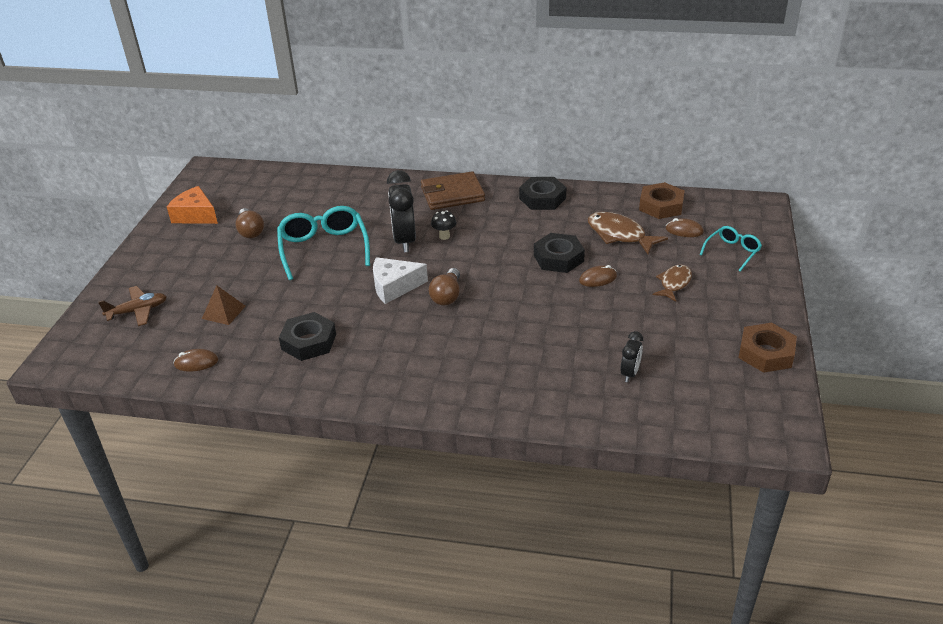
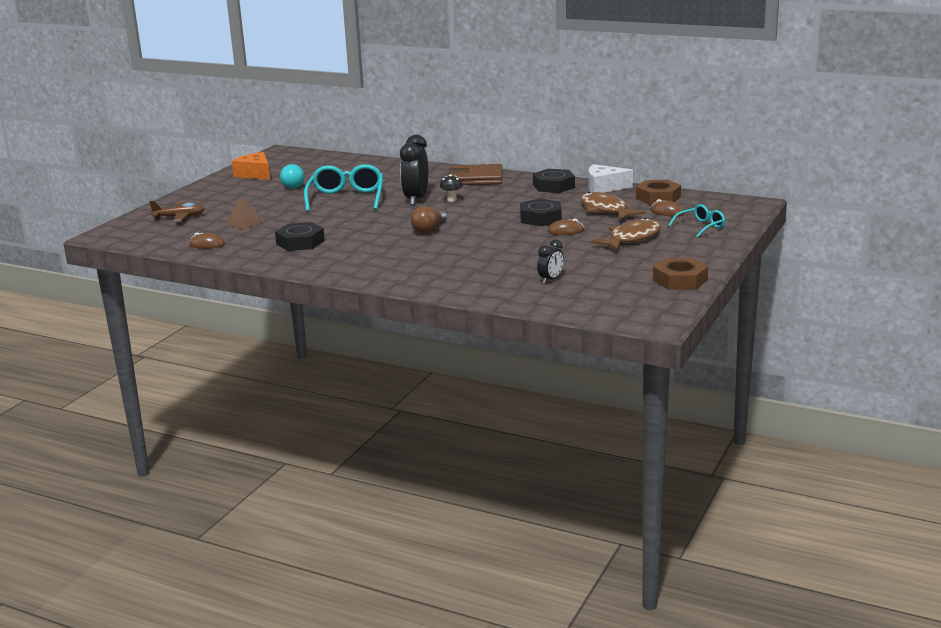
camera: 15 degrees right, 15 degrees down
brown light bulb [235,208,264,238] -> turquoise light bulb [280,164,304,189]
white cheese [373,257,428,304] -> white cheese moved to [588,164,633,193]
brown fish [653,264,692,302] -> brown fish [591,218,661,251], size x1.53

